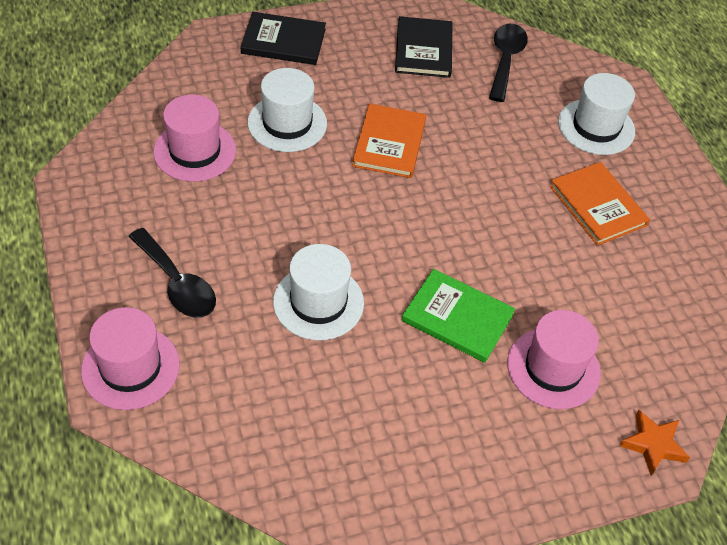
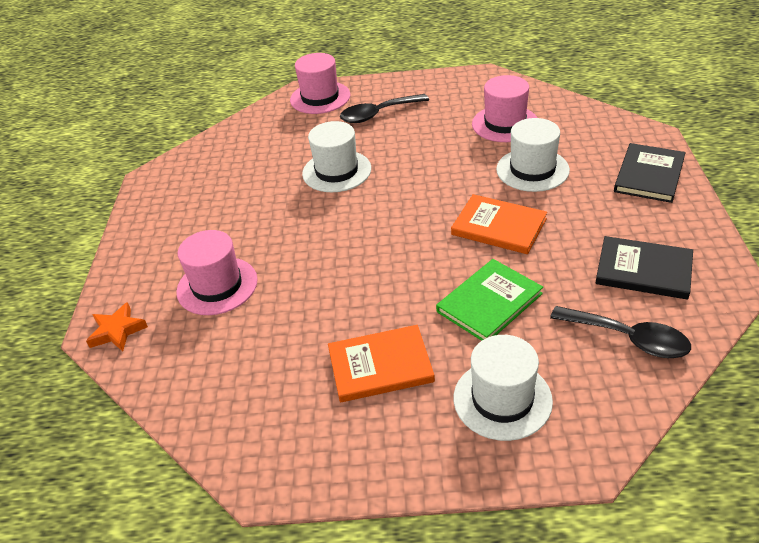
camera: 115 degrees right, 10 degrees down
green book [402,269,515,363] -> green book moved to [436,259,543,341]

